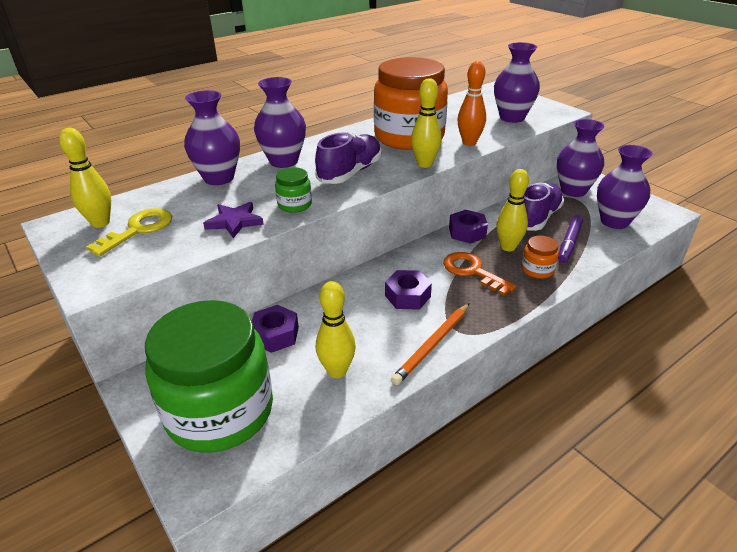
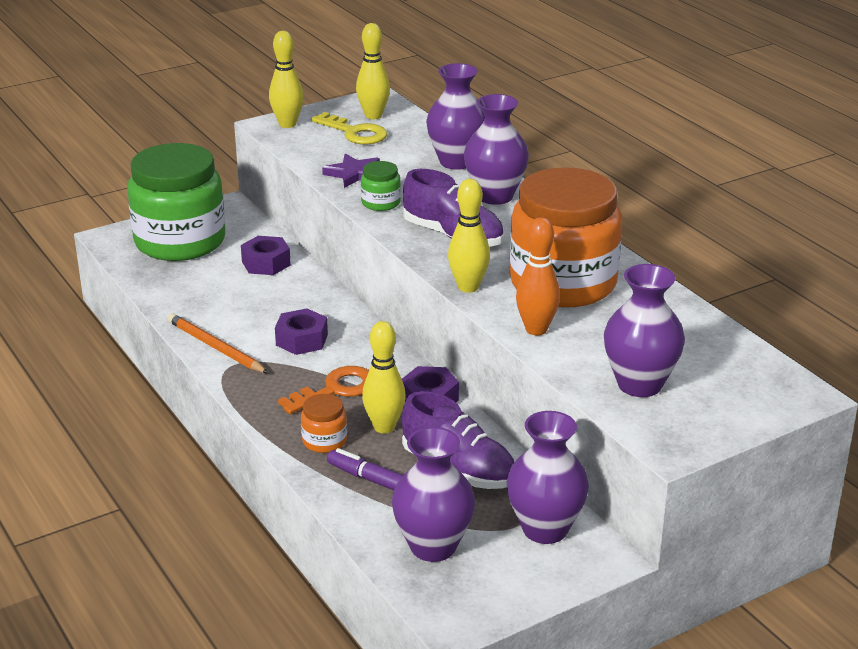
camera: 95 degrees right, 5 degrees down
yellow bowling pin [316,281,356,378] -> yellow bowling pin moved to [269,31,304,128]

